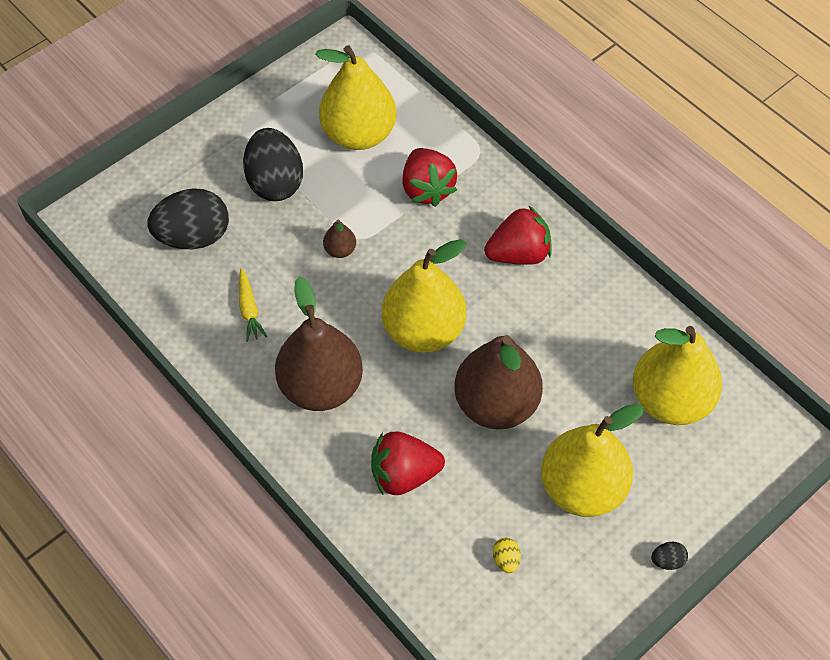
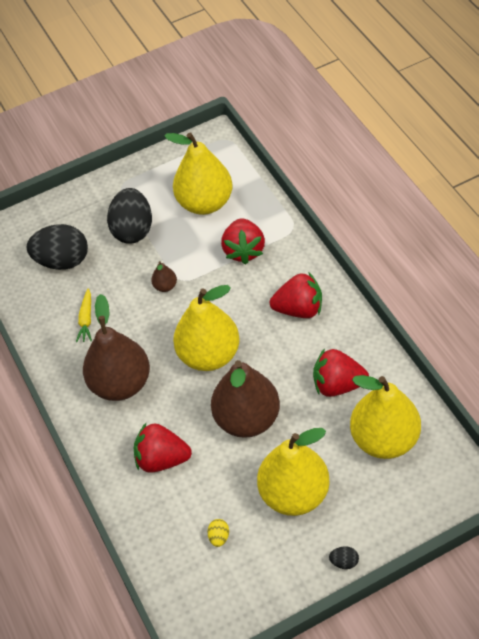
camera: 20 degrees right, 5 degrees down
none -> red strawberry [313,348,369,397]

